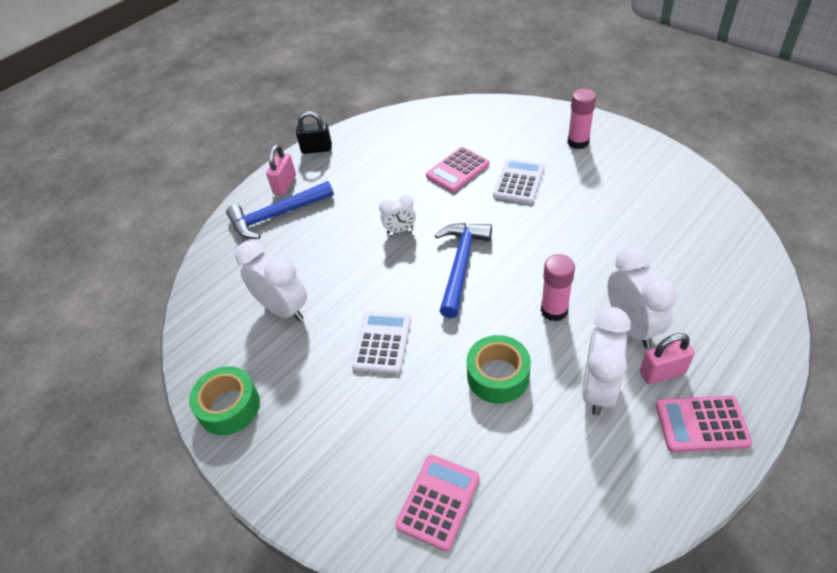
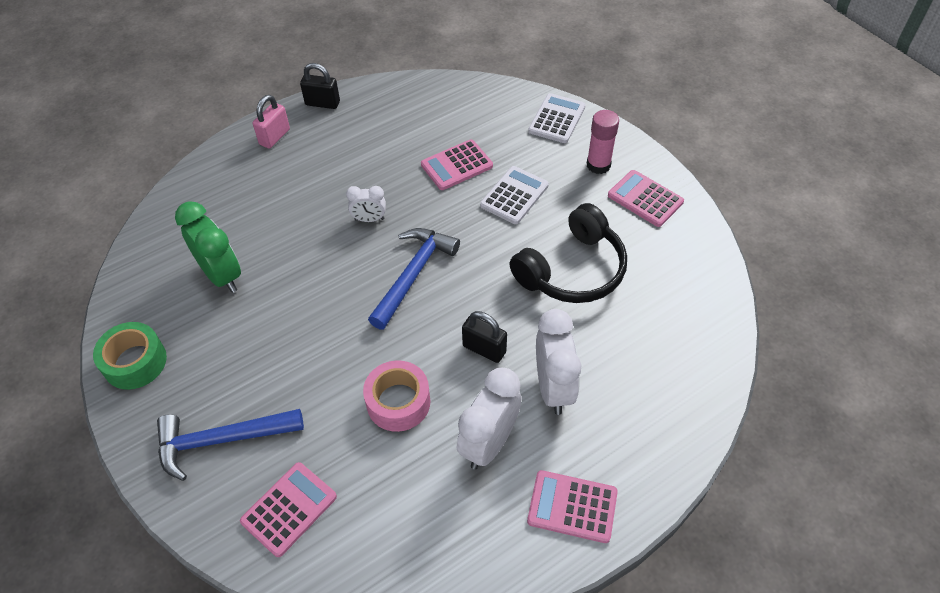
camera: 10 degrees right, 5 degrees up
blue hammer [226,181,334,239] -> blue hammer moved to [157,409,304,481]
white clock [235,240,307,322] -> green clock [175,201,241,293]
white calculator [352,311,411,374] -> white calculator moved to [528,93,586,143]
green tape [466,335,531,404] -> pink tape [363,360,430,432]
pink glue stick [541,254,575,322] -> black padlock [462,311,507,363]
pink padlock [640,333,695,384] -> none
none -> black headphones [509,203,627,303]
none -> pink calculator [608,170,684,227]

